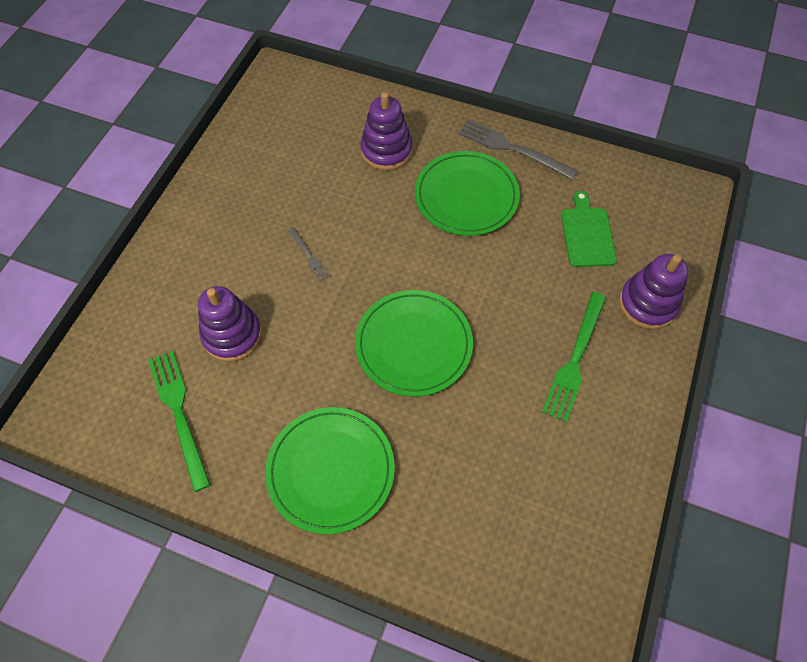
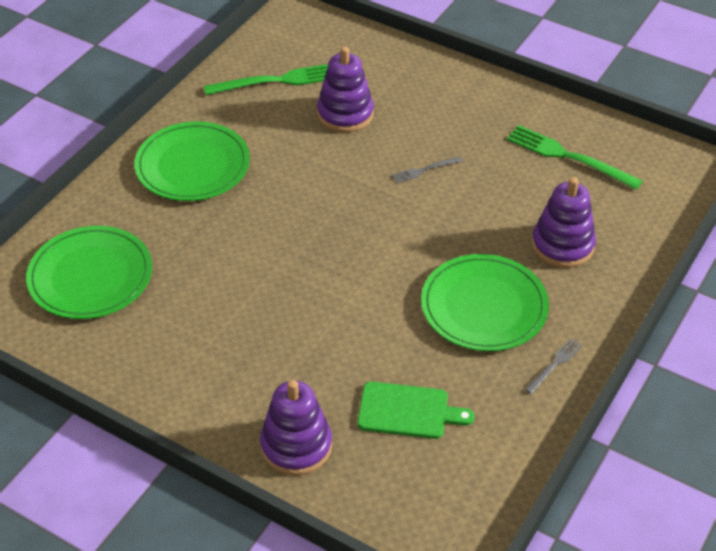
camera: 100 degrees right, 15 degrees down
green plate [355,290,473,397] -> green plate moved to [26,226,152,319]
grey fork [458,119,578,180] -> grey fork [525,338,583,394], size x0.51
green fork [542,292,606,422] -> green fork moved to [507,125,643,190]

